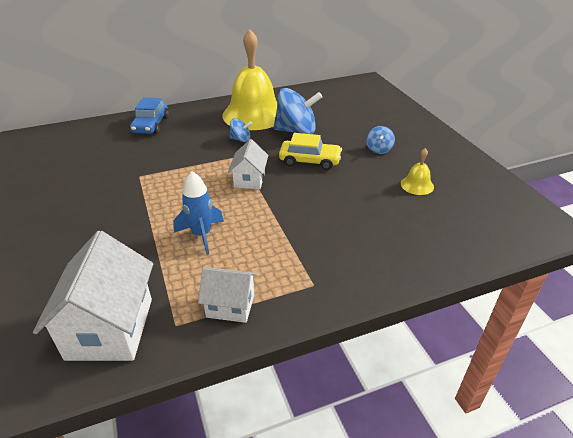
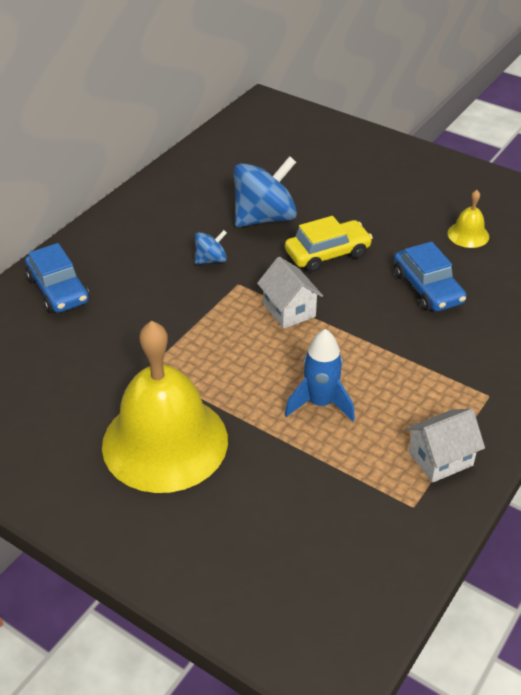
camera: 35 degrees left, 5 degrees up
white house [33,231,153,361] -> none
yellow bell [222,29,277,130] -> yellow bell moved to [102,321,228,493]
blue spinning top [366,126,395,154] -> none
none -> blue car [394,241,466,311]

